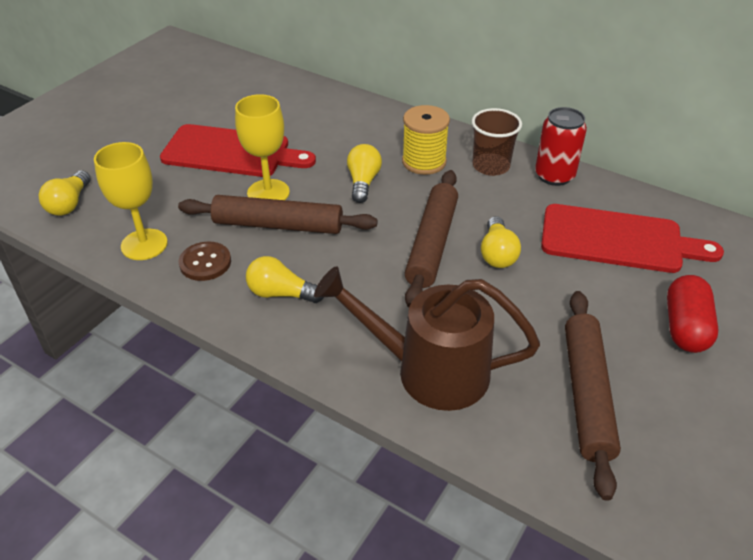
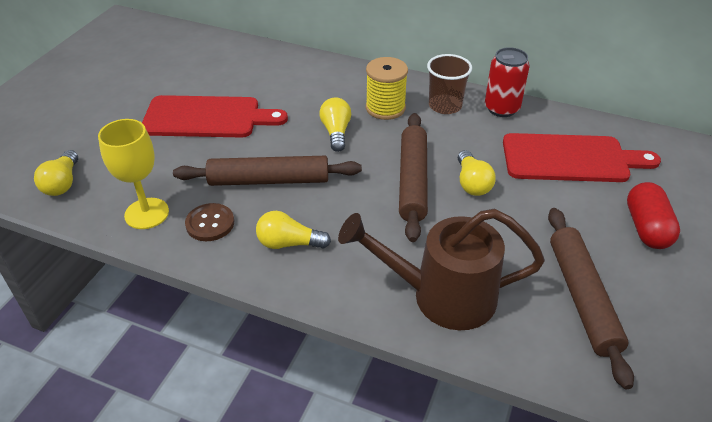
camera: 10 degrees left, 0 degrees up
yellow goblet [235,94,290,200] -> none

